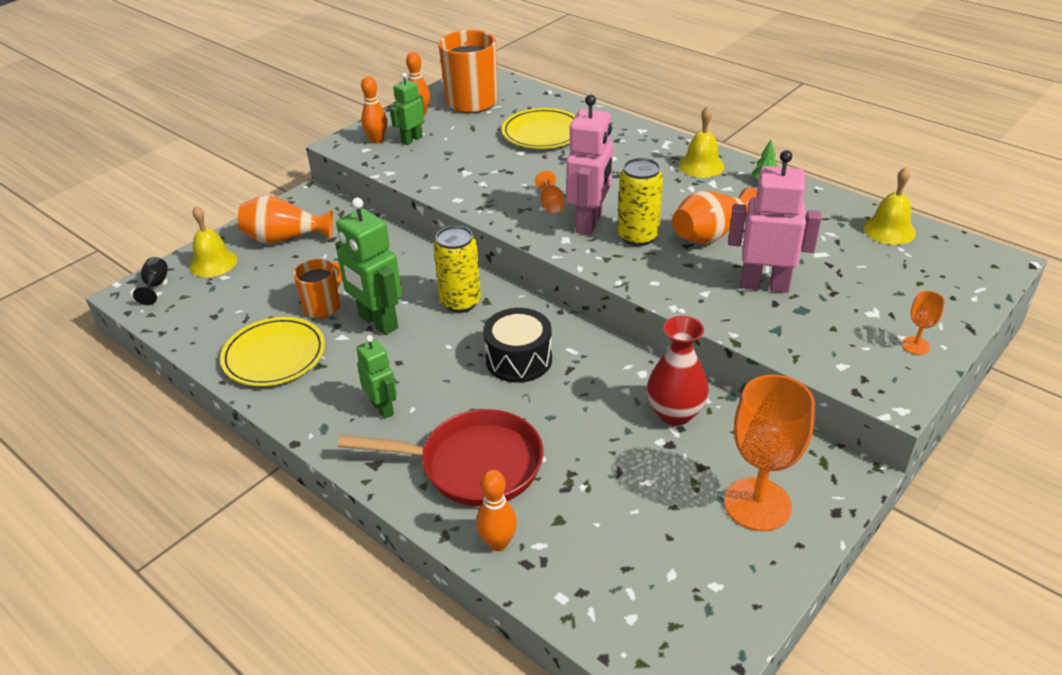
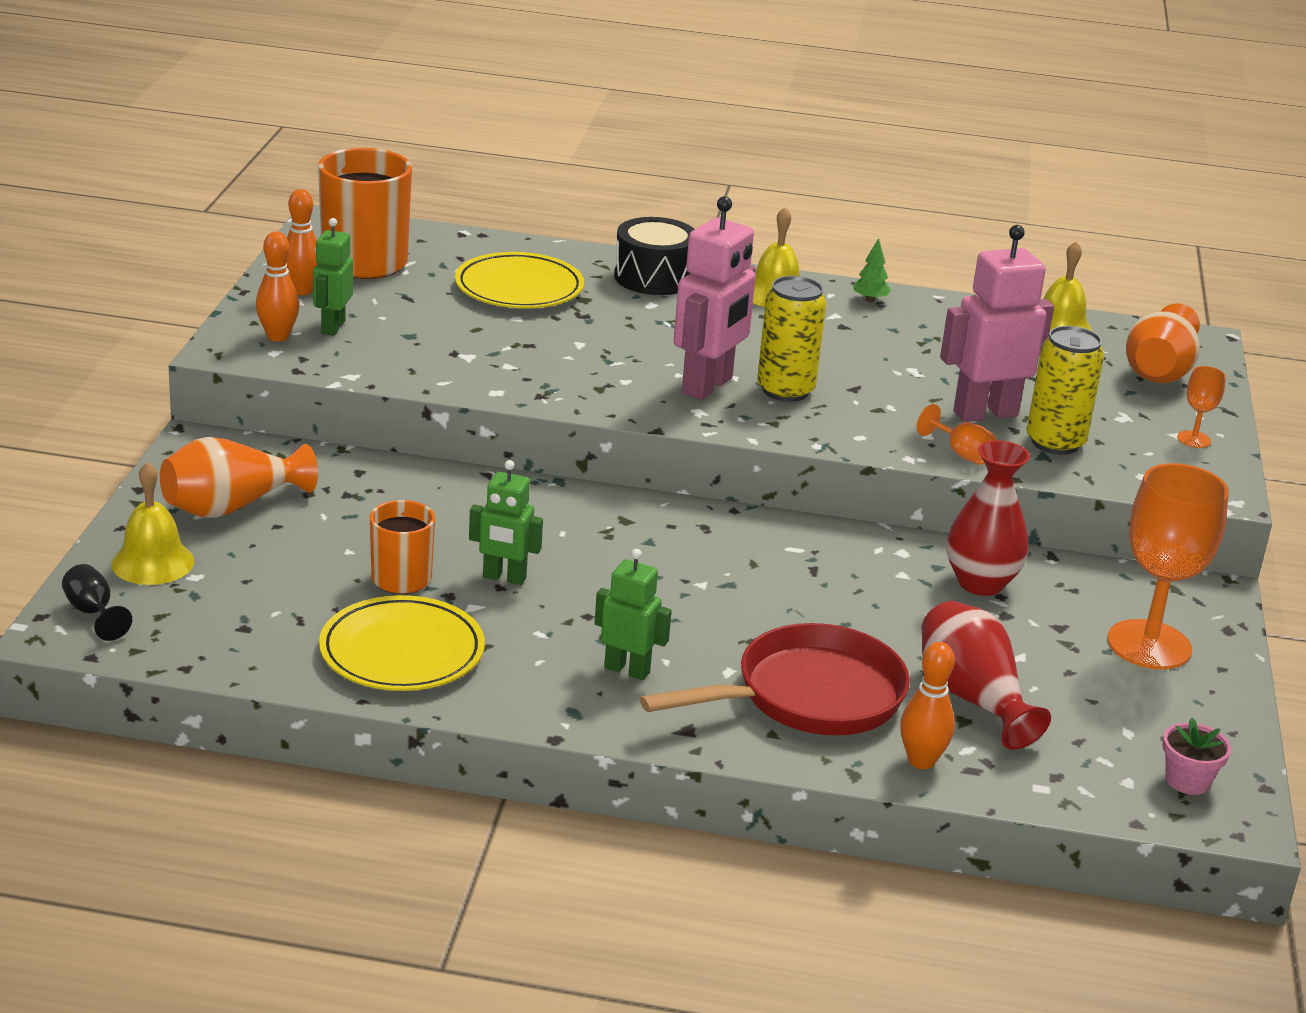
camera: 35 degrees left, 10 degrees down
green robot [335,198,402,335] -> green robot [469,460,543,585], size x0.60
yellow can [433,226,481,312] -> yellow can moved to [1026,326,1104,455]
black drum [483,308,552,383] -> black drum moved to [614,217,695,295]
orange goblet [535,170,565,214] -> orange goblet moved to [917,404,997,465]
pink robot [566,95,613,235] -> pink robot turned 45 degrees clockwise [674,196,756,400]
orange vase [672,187,757,244] -> orange vase moved to [1126,303,1200,383]
none -> red vase [922,601,1051,750]
none -> pink flower pot [1163,718,1231,795]

